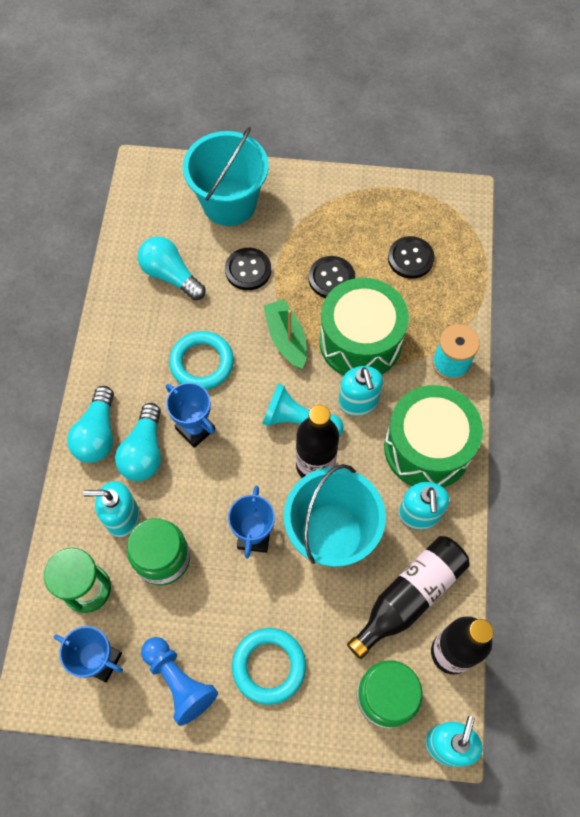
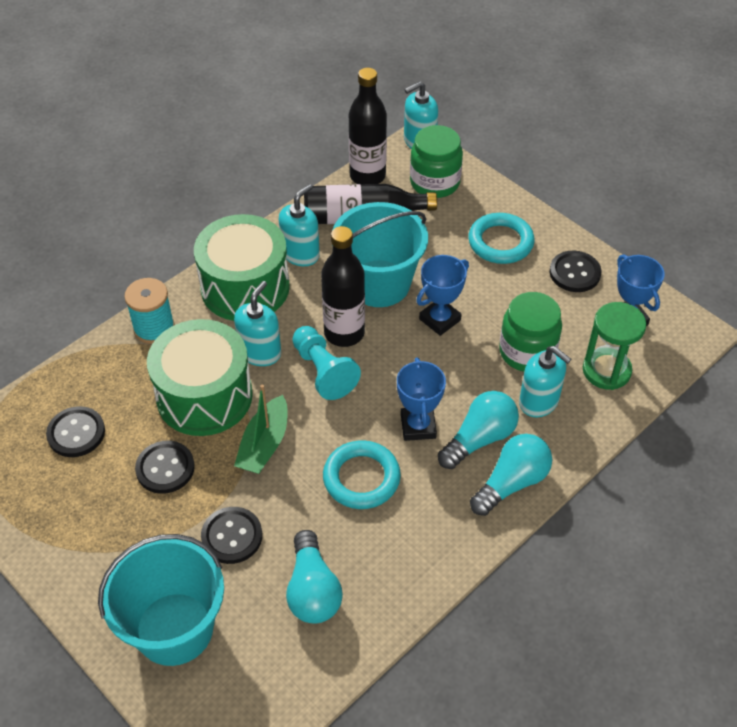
camera: 140 degrees left, 15 degrees down
blue pawn [141,637,218,726] -> black button [550,251,601,292]

